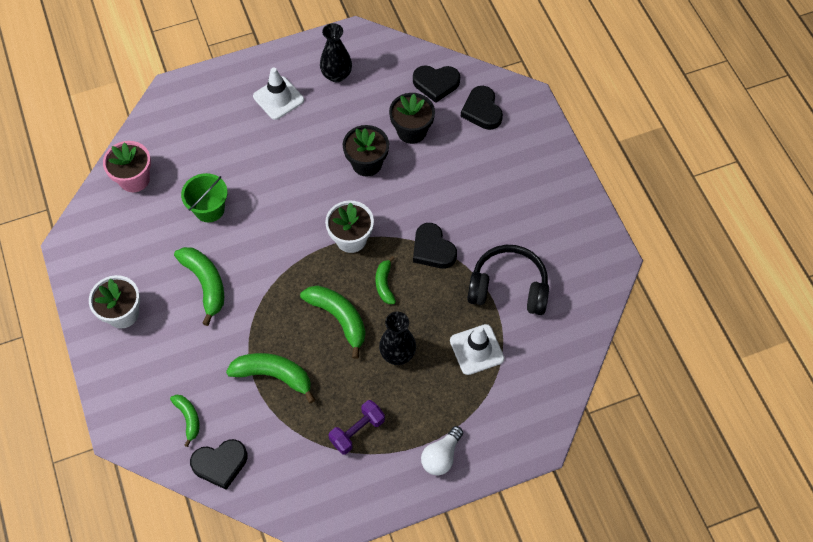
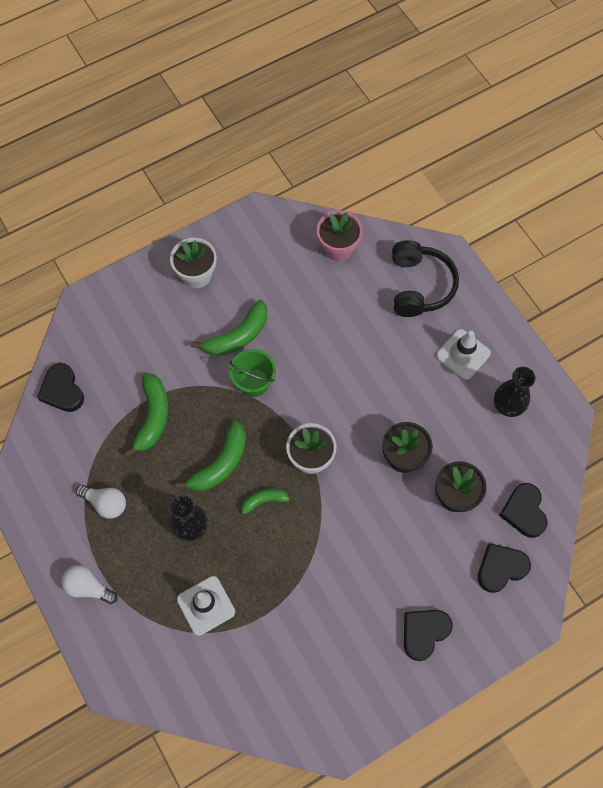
camera: 80 degrees right, 5 degrees up
green banana [170,395,199,447] -> none
green bucket [181,173,227,222] -> green bucket moved to [229,349,276,397]
purple dumbbell [328,400,385,455] -> white light bulb [76,485,126,519]
black heart [413,223,457,269] -> black heart moved to [404,610,453,661]
black headphones [467,245,549,315] -> black headphones moved to [392,240,459,317]

